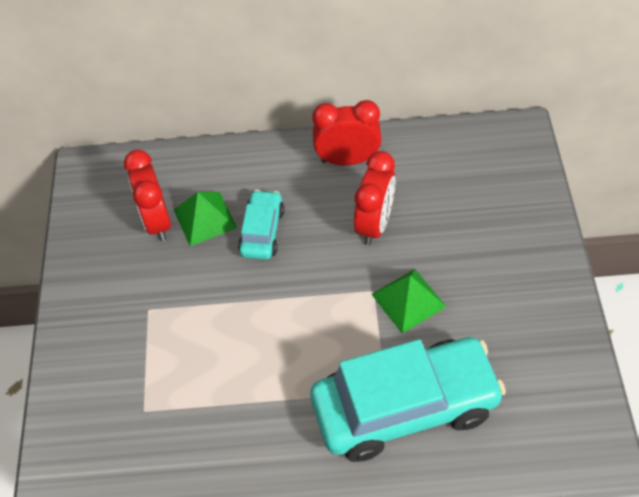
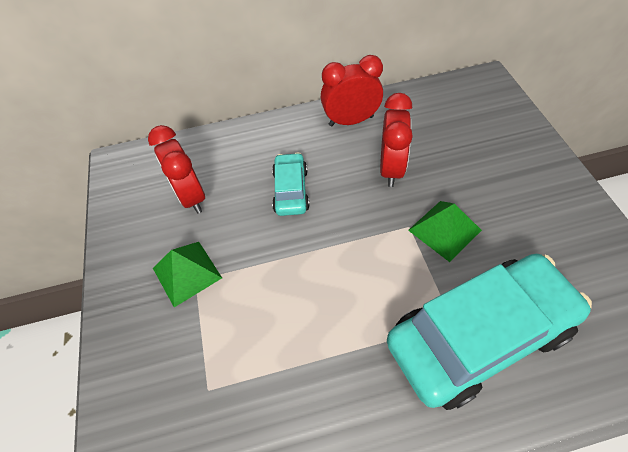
camera: 10 degrees left, 0 degrees up
green pyramid [173,192,237,246] -> green pyramid moved to [153,242,222,307]

